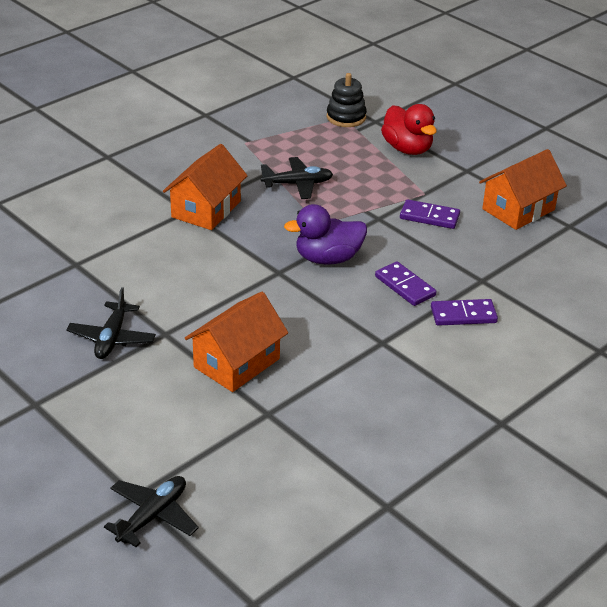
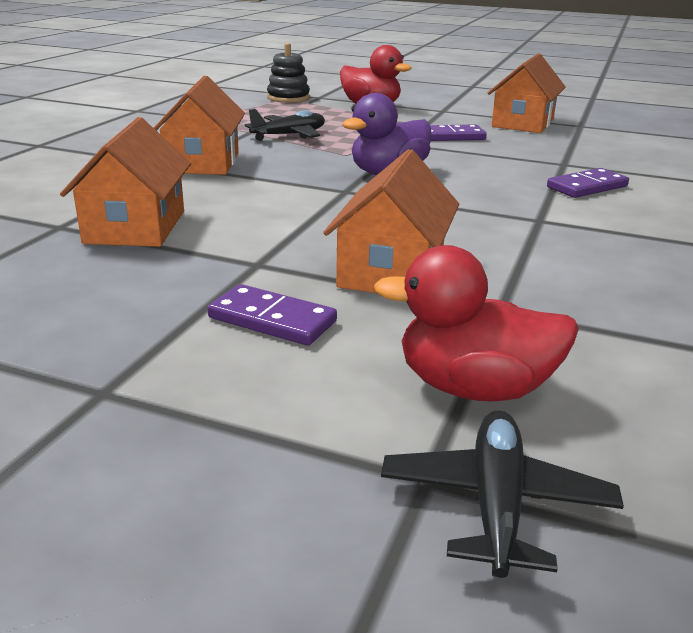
camera: 25 degrees left, 10 degrees down
black plane [66,287,156,359] -> none
purple domino [375,261,437,306] -> purple domino moved to [208,284,337,345]
none -> orange house [60,117,191,247]
none -> red duck [374,245,579,402]

